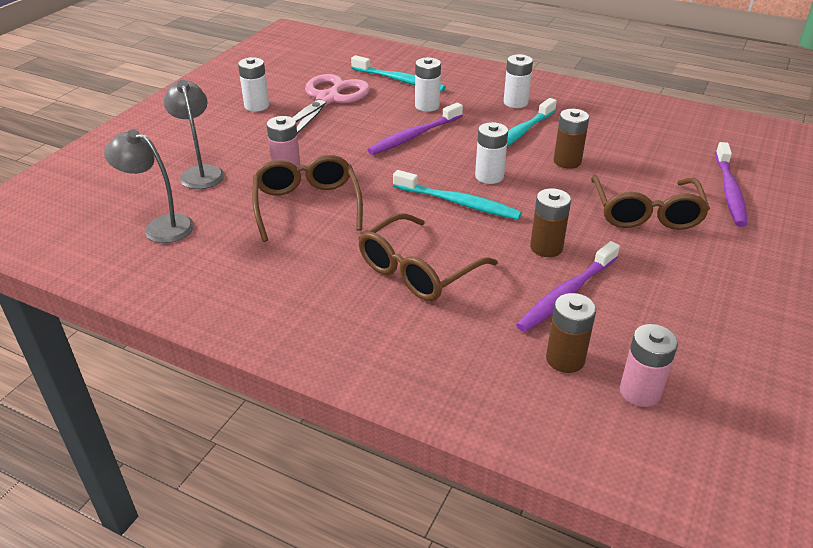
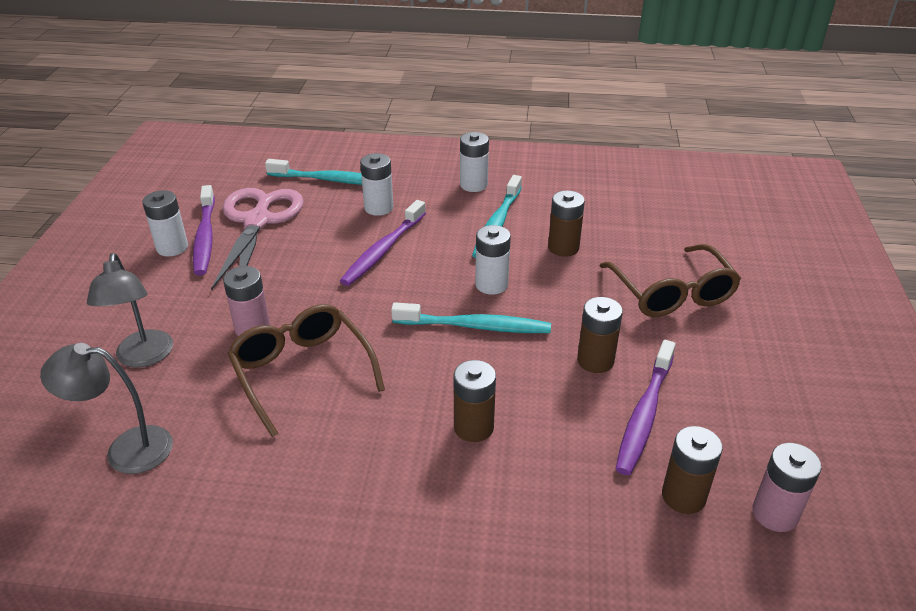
camera: 20 degrees left, 0 degrees up
grey lamp [164,80,225,189] -> grey lamp turned 150 degrees counterclockwise [87,253,173,368]
brown glasses [358,213,498,301] -> brown battery [454,360,496,442]
purple toothbrush [715,142,748,227] -> purple toothbrush moved to [193,185,215,275]

